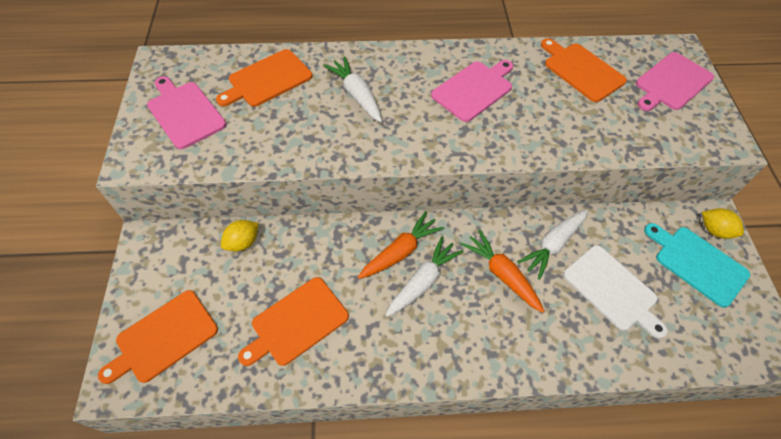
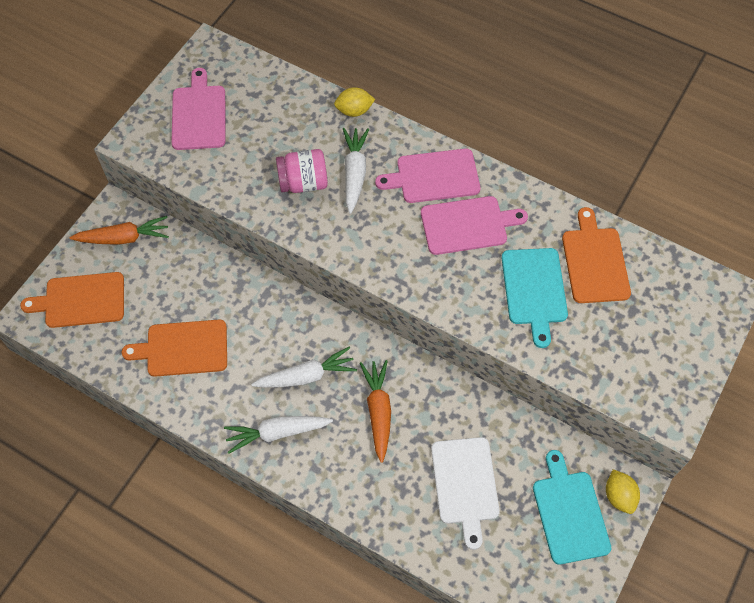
camera: 35 degrees right, 5 degrees up
orange cutting board [216,49,312,107] -> none
yellow lemon [221,220,258,252] -> yellow lemon moved to [334,87,375,117]
orange carrot [358,212,444,279] -> orange carrot moved to [70,216,169,245]
white carrot [517,209,588,280] -> white carrot moved to [224,416,333,454]
pink cutting board [636,52,714,111] -> pink cutting board moved to [375,149,480,203]
none -> pink jar [276,149,328,193]
none -> turquoise cutting board [502,248,568,348]

